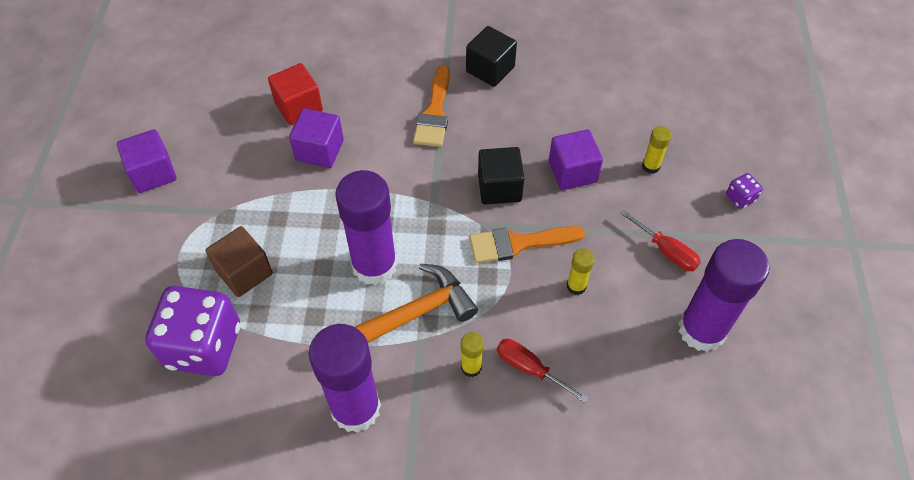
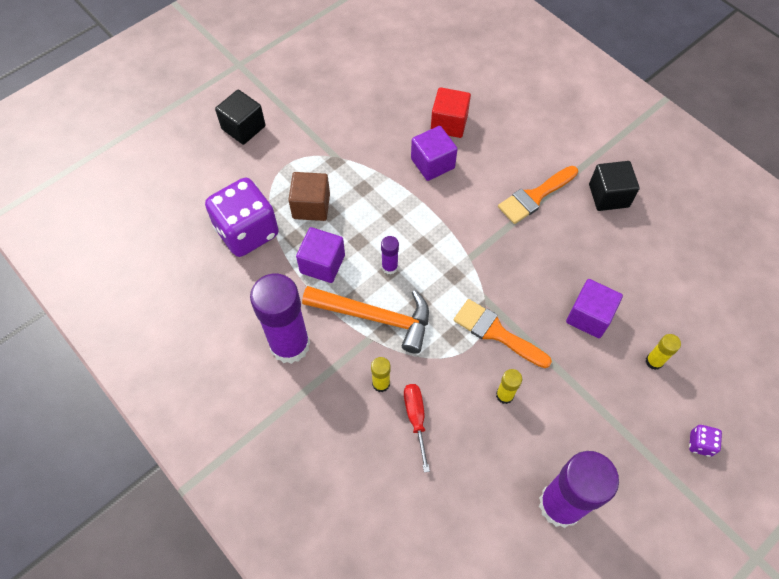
camera: 45 degrees right, 5 degrees up
purple cube [117,129,177,193] -> purple cube moved to [296,227,345,283]
purple glue stick [335,170,397,285] -> purple glue stick [381,236,399,275], size x0.43
black cube [478,147,524,204] -> black cube moved to [215,90,265,145]
red screwdriver [620,210,701,271] -> none

